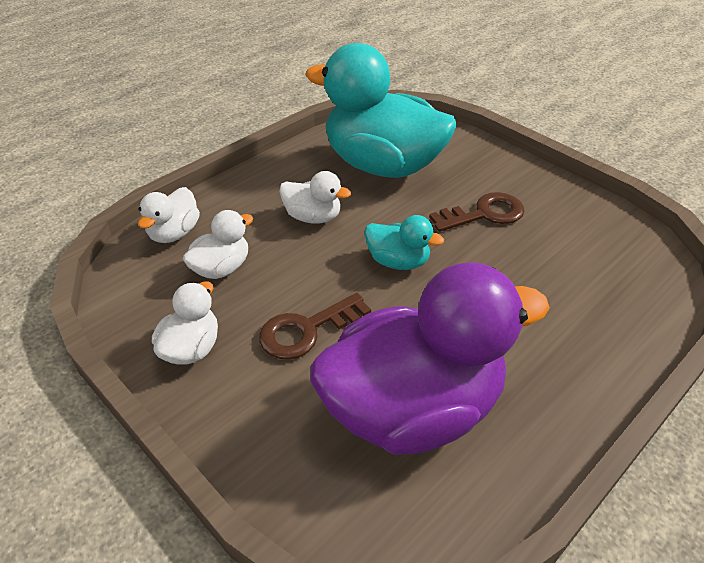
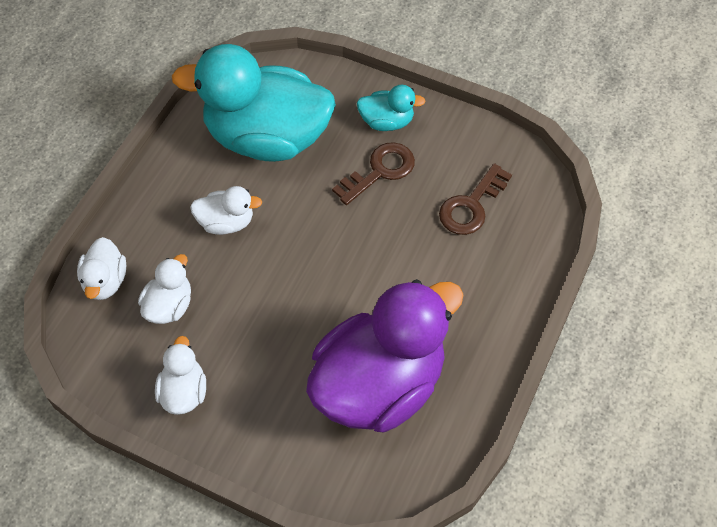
camera: 20 degrees left, 15 degrees up
brown key [259,293,371,360] -> brown key moved to [439,163,512,235]
turquoise duck [364,215,444,270] -> turquoise duck moved to [357,85,426,131]

